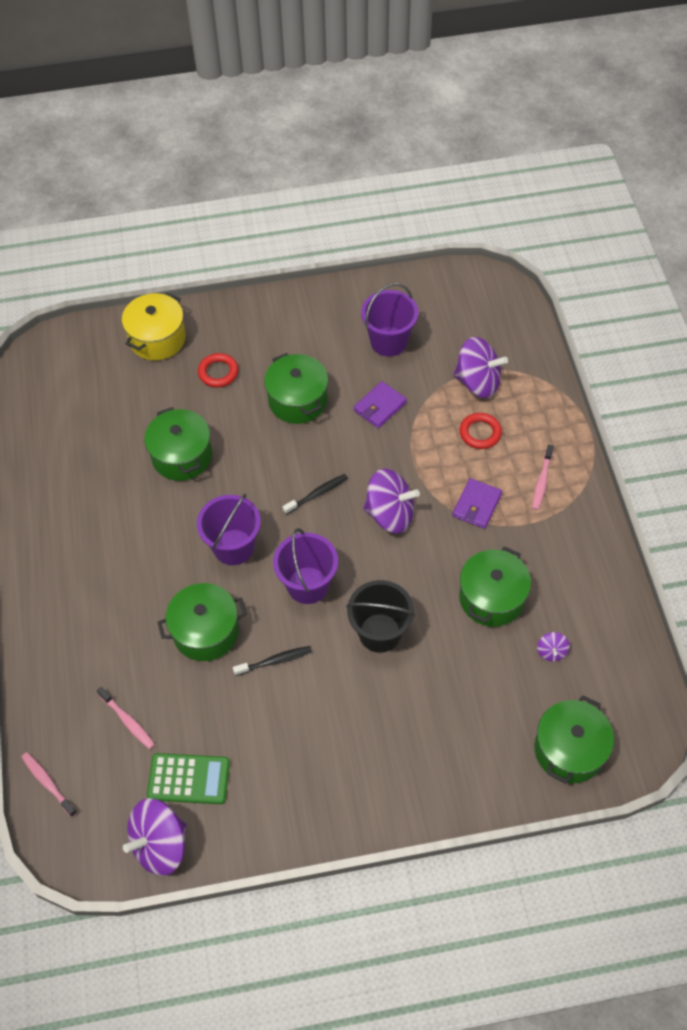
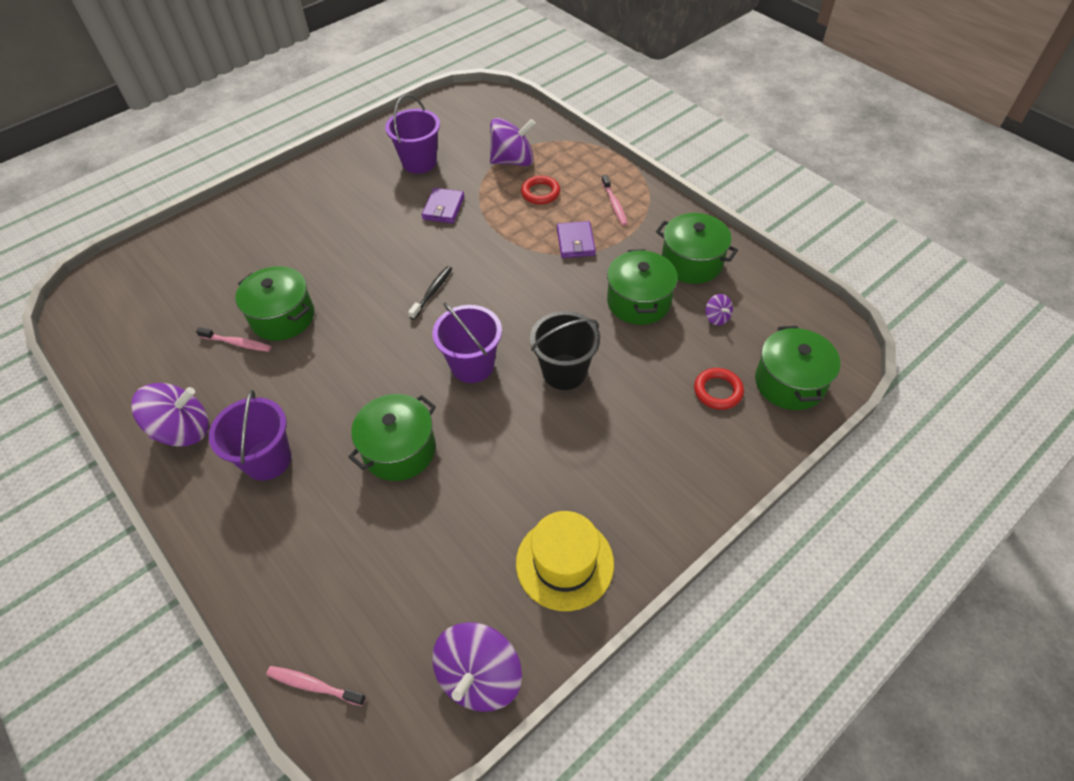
camera: 30 degrees left, 5 degrees down
pink toothbrush [97,687,155,749] -> pink toothbrush moved to [196,327,272,352]
yellow pot [122,292,186,360] -> none
green calculator [147,753,230,804] -> none
purple bucket [197,494,261,565] -> purple bucket moved to [209,390,291,481]
red ring [198,353,239,387] -> red ring moved to [694,368,744,410]
black toothbrush [233,646,312,676] -> none
green pot [264,353,328,424] -> green pot moved to [656,213,738,284]
purple spinning top [363,469,420,534] -> purple spinning top moved to [131,383,208,447]
none -> yellow hat [516,511,614,611]

